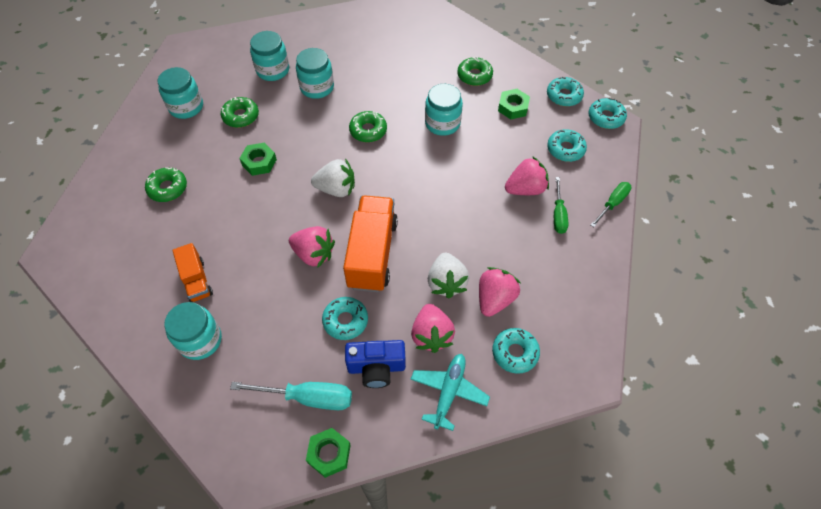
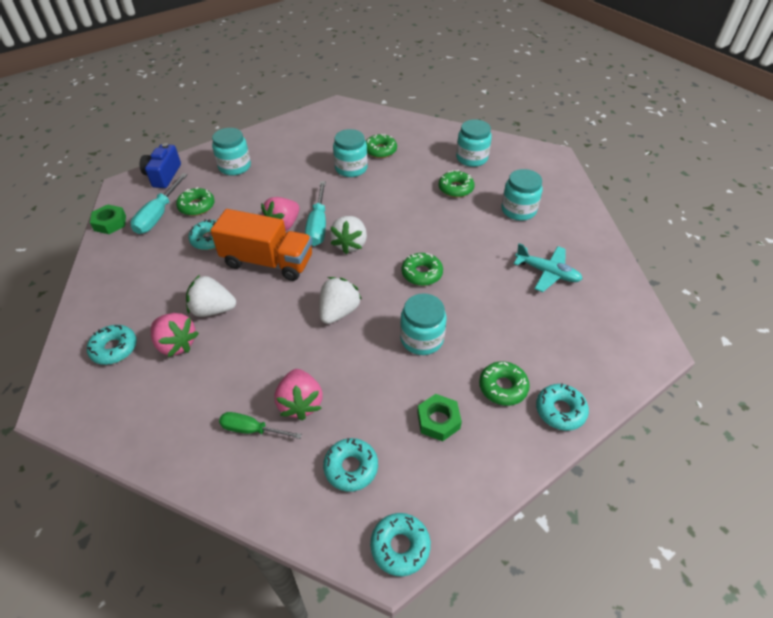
camera: 100 degrees right, 10 degrees down
orange truck [172,243,213,302] -> none
green nut [239,143,277,176] -> none
turquoise jar [296,48,334,99] -> turquoise jar moved to [333,129,368,177]
blue camera [345,340,406,388] -> blue camera moved to [139,143,181,188]
pink strawberry [411,304,455,353] -> none
turquoise plane [411,354,490,431] -> turquoise plane moved to [514,243,582,292]
turquoise donut [547,77,584,106] -> turquoise donut moved to [536,383,589,431]
green screwdriver [591,182,632,227] -> none
none -> green donut [176,187,215,216]
none -> turquoise screwdriver [305,181,326,246]
none -> white strawberry [320,277,362,324]

